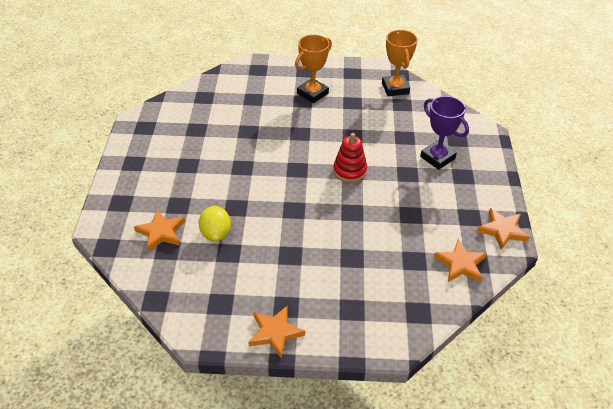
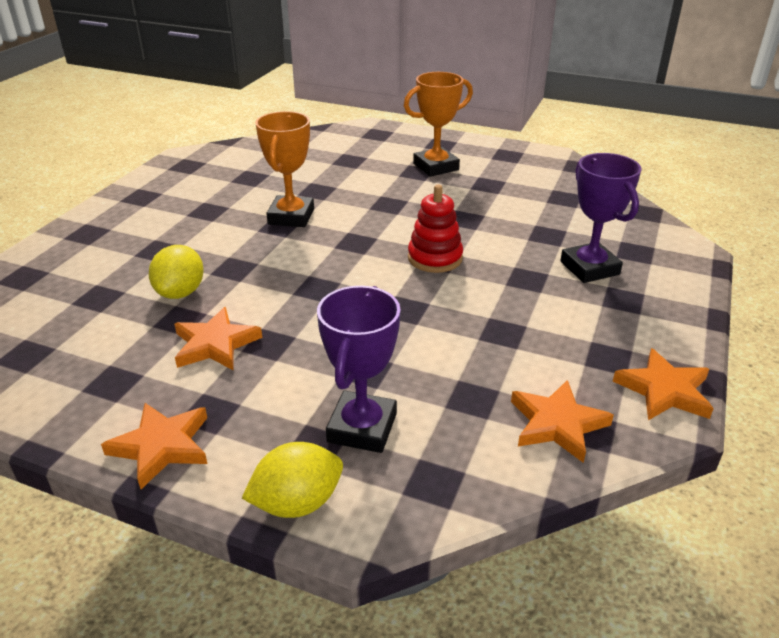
camera: 20 degrees right, 10 degrees down
orange star [134,210,185,252] -> orange star moved to [174,307,262,370]
orange trophy [382,30,417,96] -> orange trophy moved to [255,111,314,227]
none -> yellow lemon [242,442,343,518]
none -> purple trophy [317,286,400,453]

